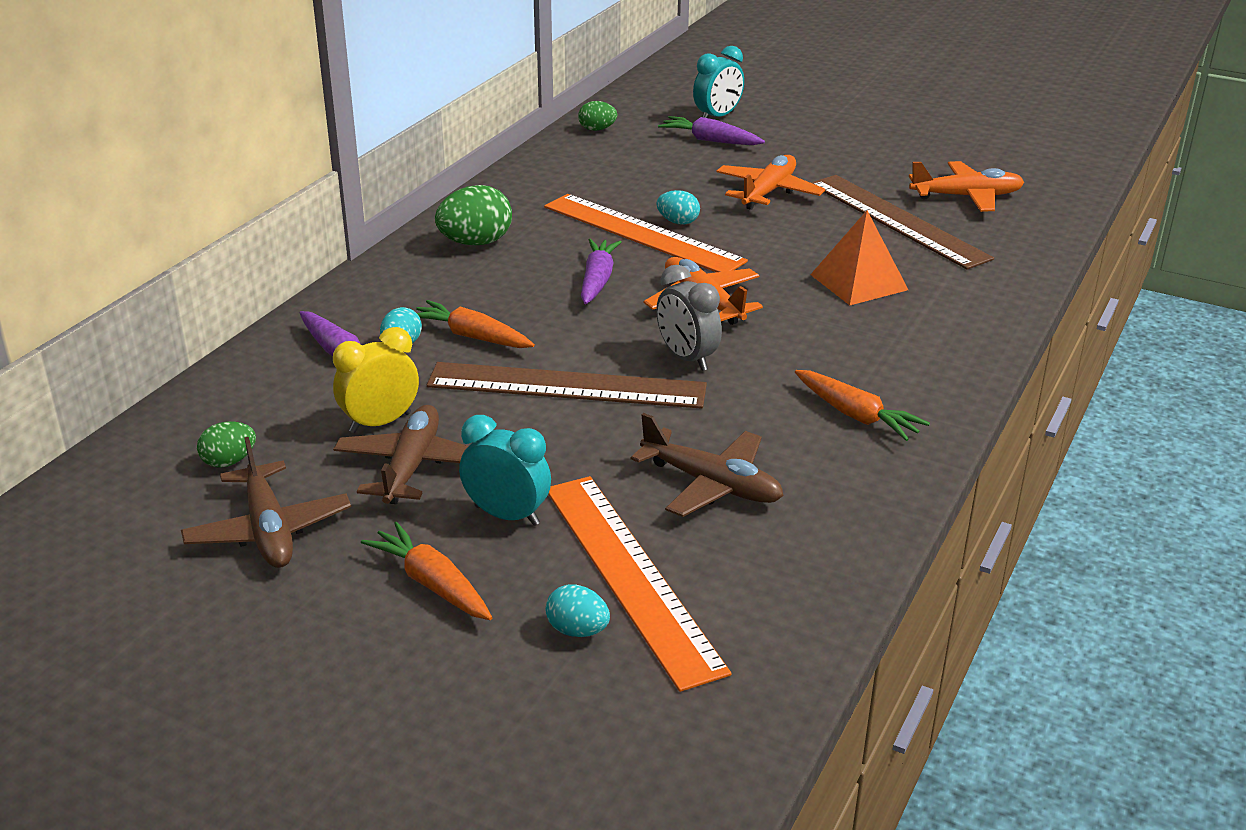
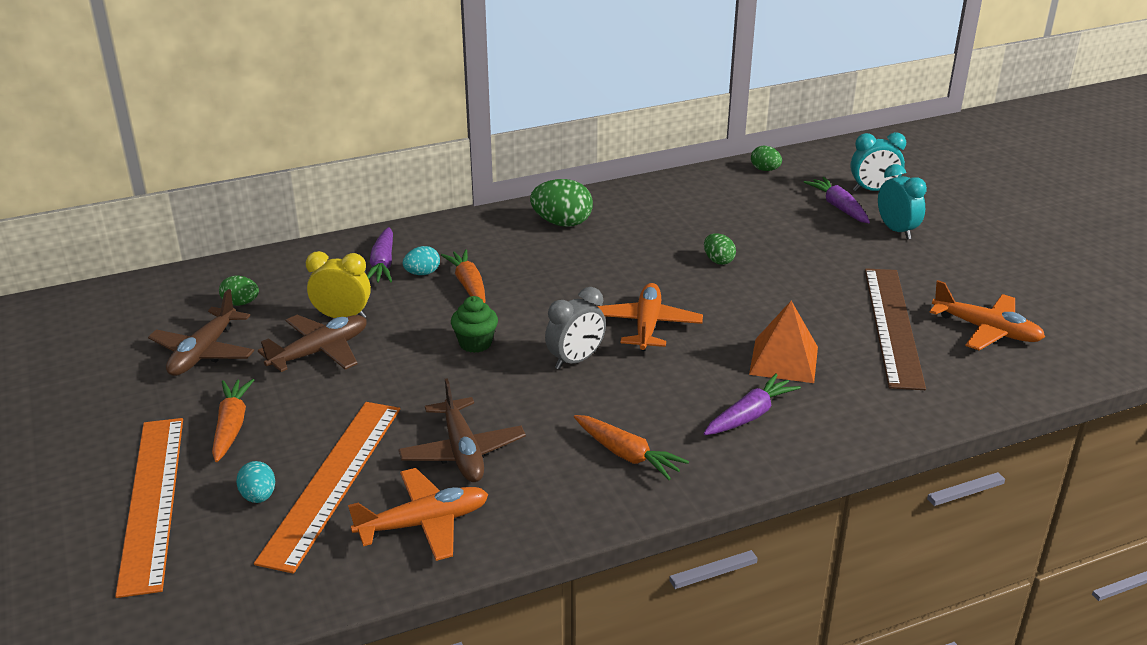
camera: 40 degrees right, 0 degrees up
brown ruler [427,362,707,409] -> green cupcake [451,296,498,353]
turquoise clock [459,415,551,526] -> turquoise clock moved to [878,164,927,239]
orange ruler [544,194,748,272] -> orange ruler moved to [115,418,183,598]
purple carrot [581,239,621,304] -> purple carrot moved to [703,374,801,435]
turquoise egg [656,190,700,224] -> green egg [704,233,736,265]
grey clock [656,265,722,371] -> grey clock turned 135 degrees counterclockwise [545,287,606,370]
orange plane [716,155,825,210] -> orange plane moved to [348,468,488,561]
orange carrot [795,370,930,441] -> orange carrot turned 45 degrees counterclockwise [574,415,689,480]

